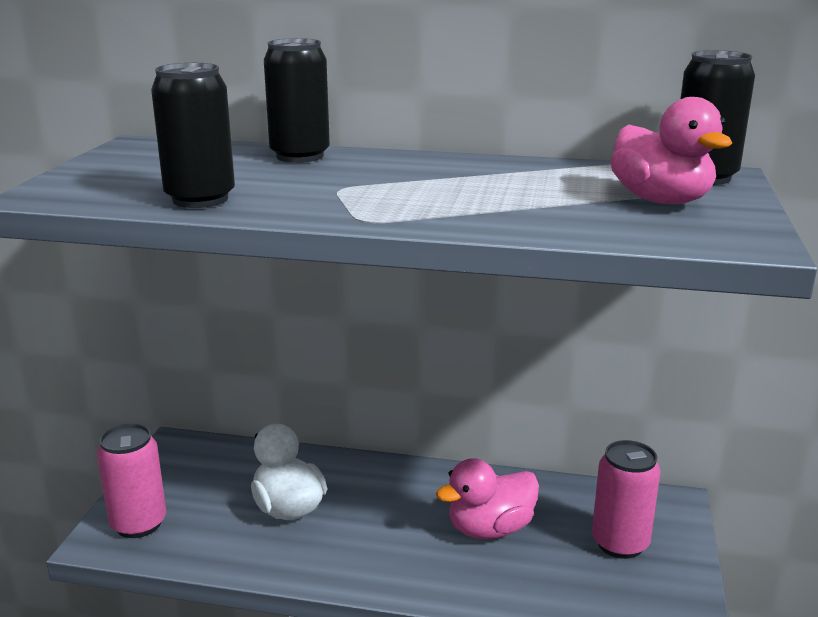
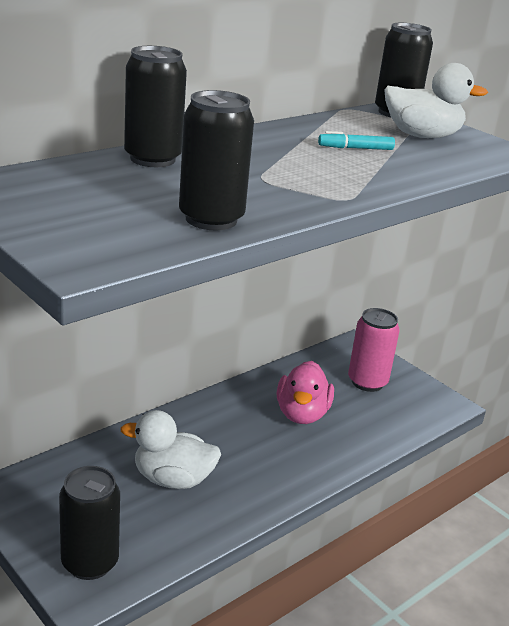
camera: 55 degrees left, 5 degrees up
pink can [97,423,166,538] -> black can [59,466,120,580]
pink duck [610,97,732,204] -> white duck [384,63,488,138]
none -> turquoise marker [318,131,395,150]

